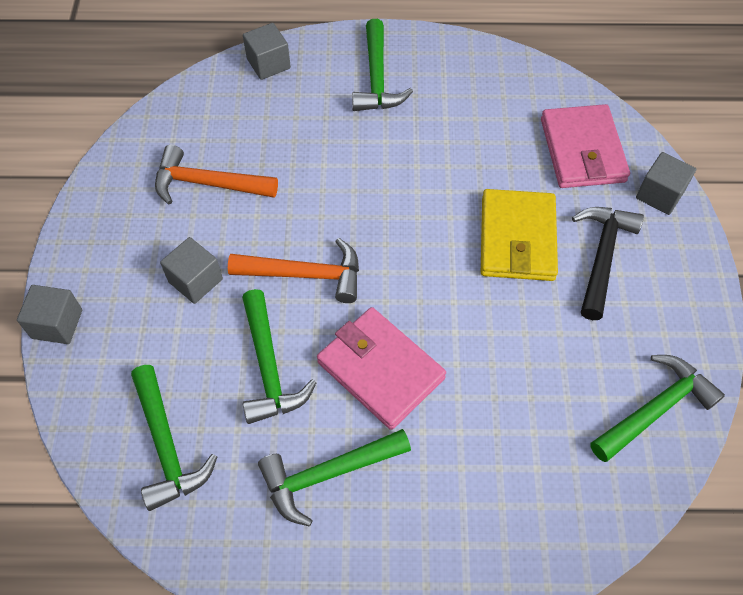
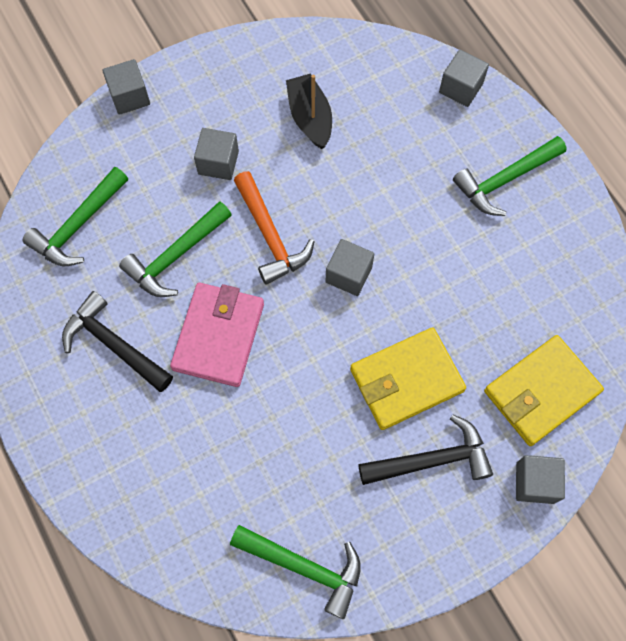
camera: 60 degrees right, 10 degrees up
orange hammer [155,145,278,205] -> black boat [286,73,332,149]
green hammer [258,429,411,527] -> black hammer [62,291,173,392]
pink wallet [541,104,630,188] -> yellow wallet [484,335,604,446]
none -> grey cube [325,239,374,296]

